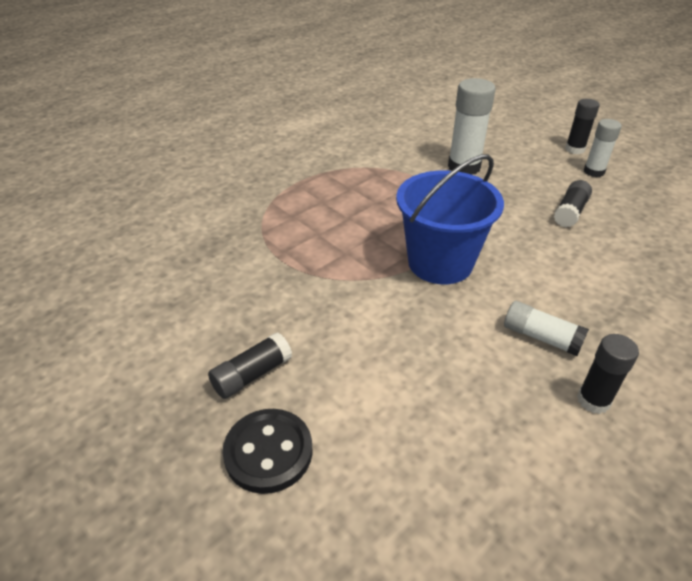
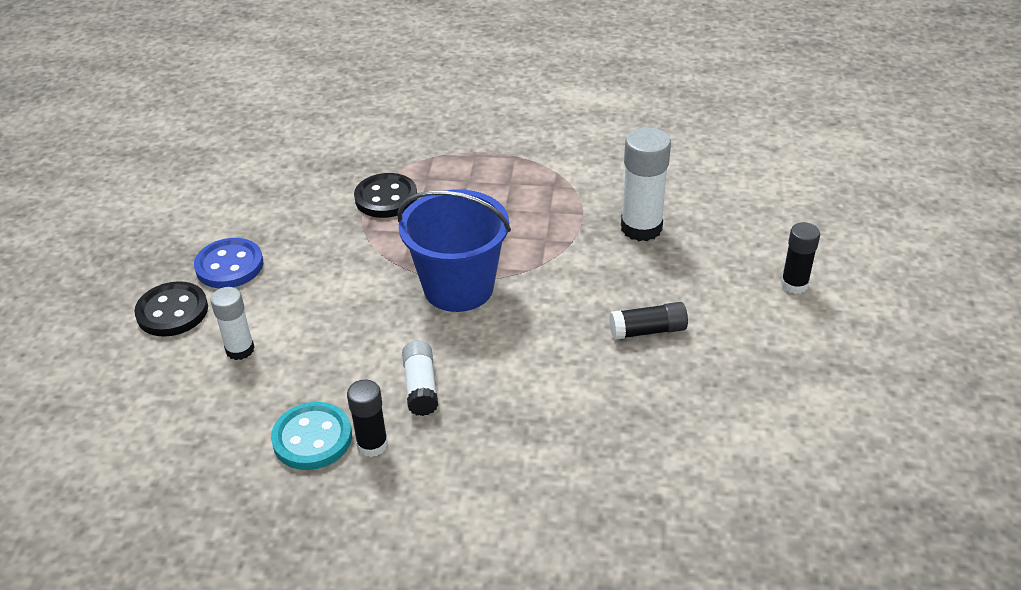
camera: 50 degrees right, 0 degrees up
black glue stick [208,332,292,399] -> blue button [194,238,263,288]
white glue stick [584,119,622,177] -> white glue stick moved to [211,287,255,360]
none -> turquoise button [271,402,352,470]
none -> black button [354,173,417,218]

